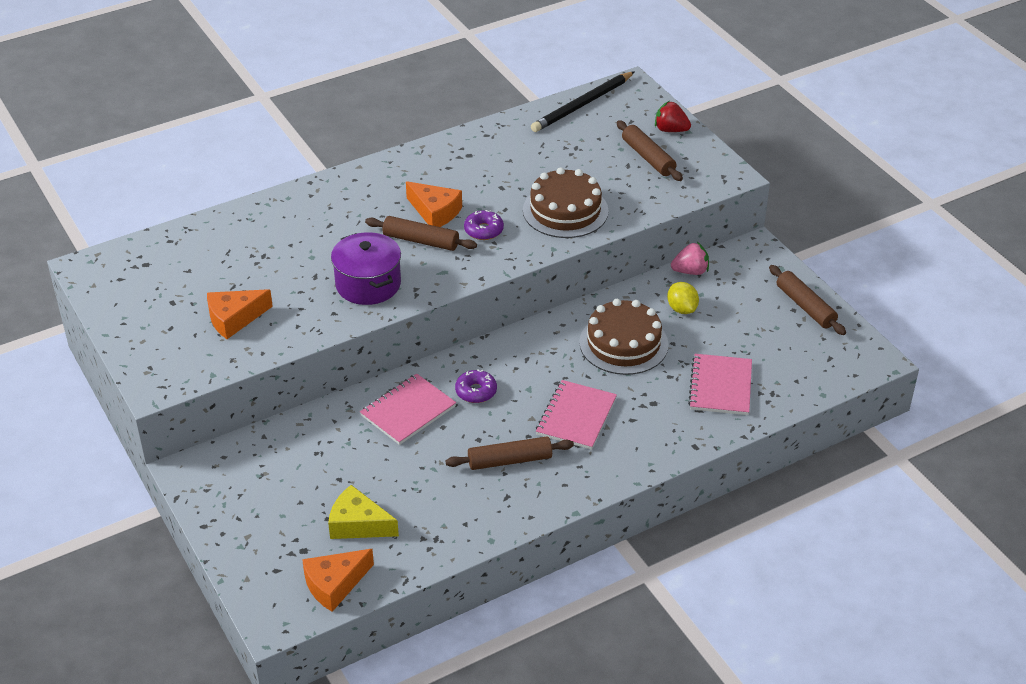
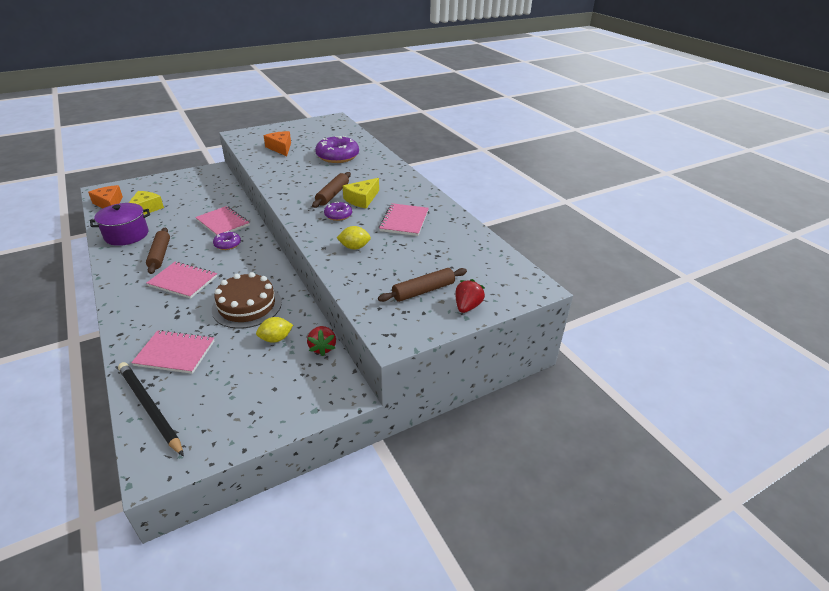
camera: 90 degrees right, 5 degrees down
purple pot [331,232,401,305] -> purple pot moved to [90,203,150,246]
orange cheese [406,181,462,227] -> yellow cheese [343,178,379,209]
brown cake [523,167,609,238] -> yellow lemon [337,226,371,250]
black pencil [531,71,635,132] -> black pencil moved to [118,362,184,456]
pink strawberry [671,242,709,275] -> red strawberry [307,326,336,356]
brown rolling pin [769,265,846,335] -> none
none -> purple donut [315,136,359,163]
none -> pink notebook [379,203,429,236]

